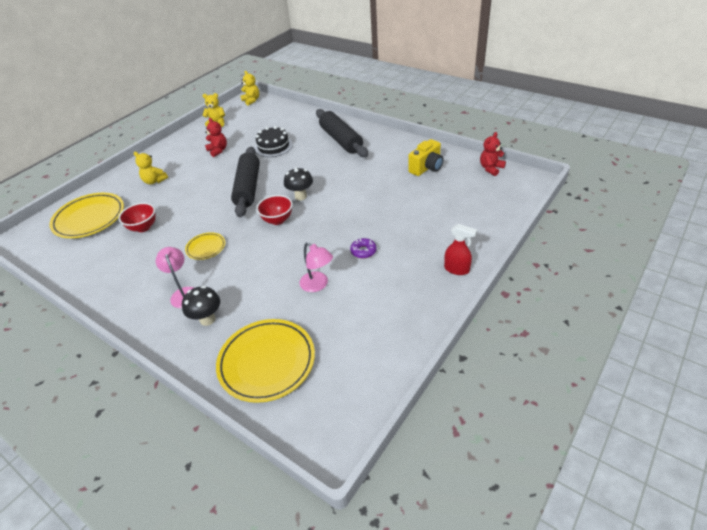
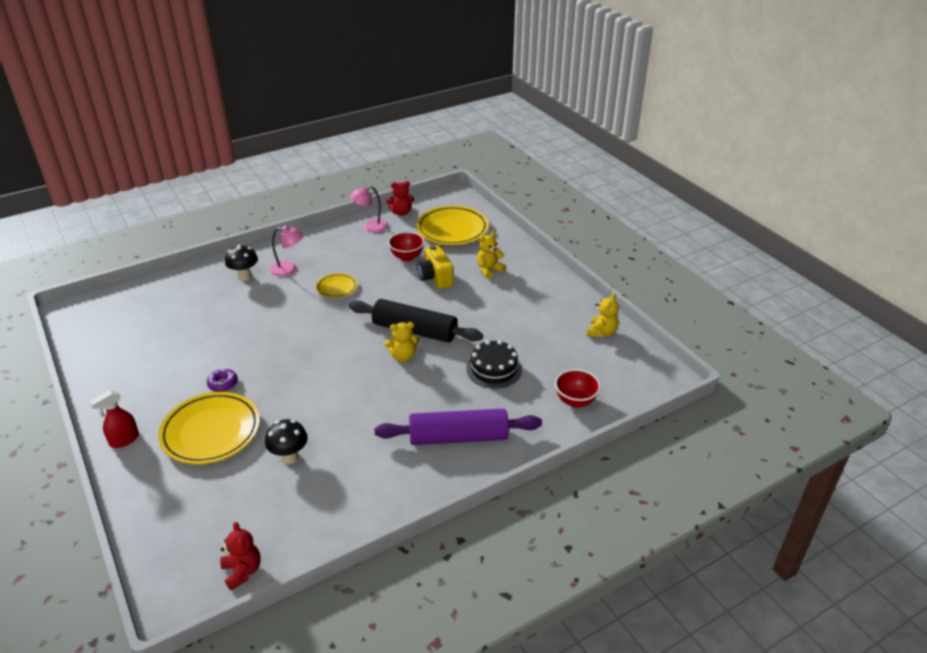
camera: 110 degrees right, 5 degrees down
red teddy bear [205,118,227,157] -> red teddy bear moved to [387,181,414,216]
yellow plate [216,319,315,403] -> yellow plate moved to [158,392,260,464]
yellow teddy bear [240,71,259,106] -> yellow teddy bear moved to [385,322,419,362]
red bowl [256,195,293,225] -> red bowl moved to [555,369,601,408]
black mushroom [284,167,313,201] -> black mushroom moved to [265,419,308,464]
pink lamp [299,242,333,292] -> pink lamp moved to [350,186,388,232]
black rolling pin [316,109,368,157] -> purple rolling pin [375,409,542,445]
yellow camera [408,139,444,176] -> yellow camera moved to [417,245,453,289]

